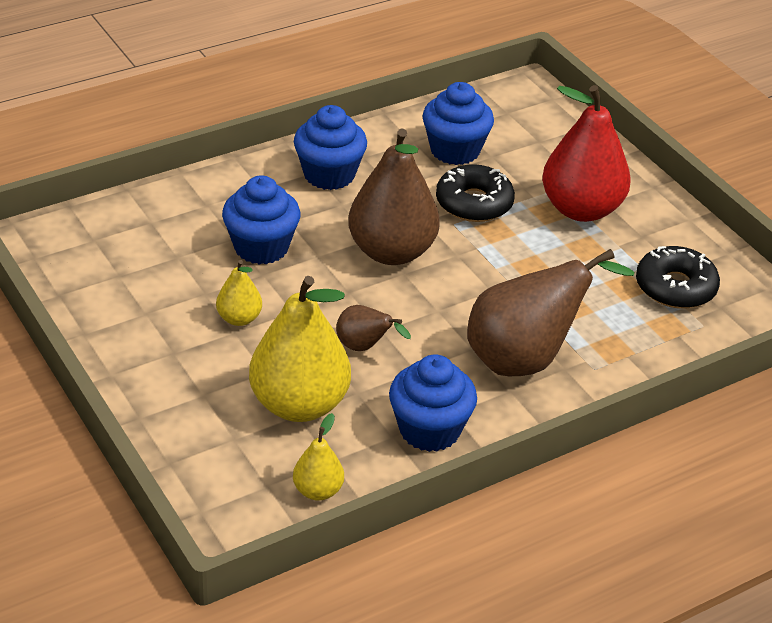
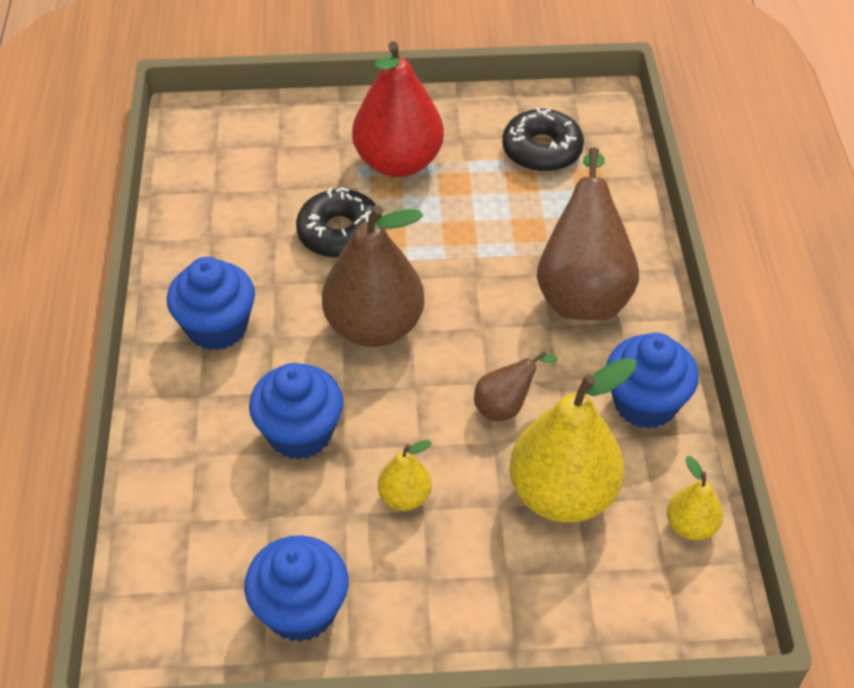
camera: 60 degrees left, 10 degrees up
blue cupcake [422,82,494,165] -> blue cupcake moved to [244,535,349,642]

